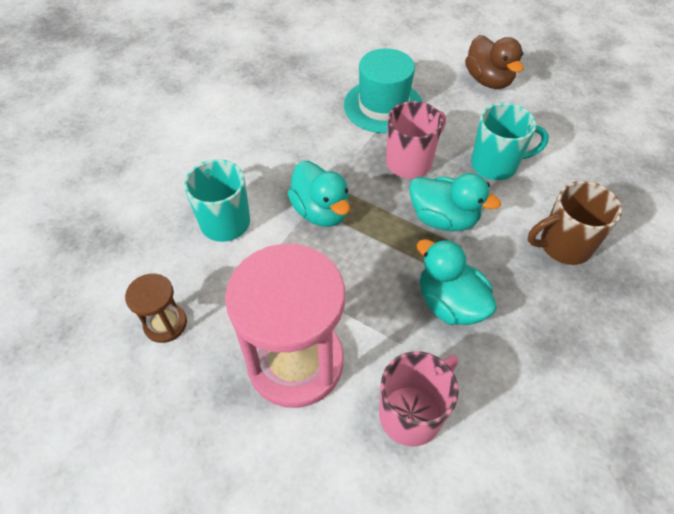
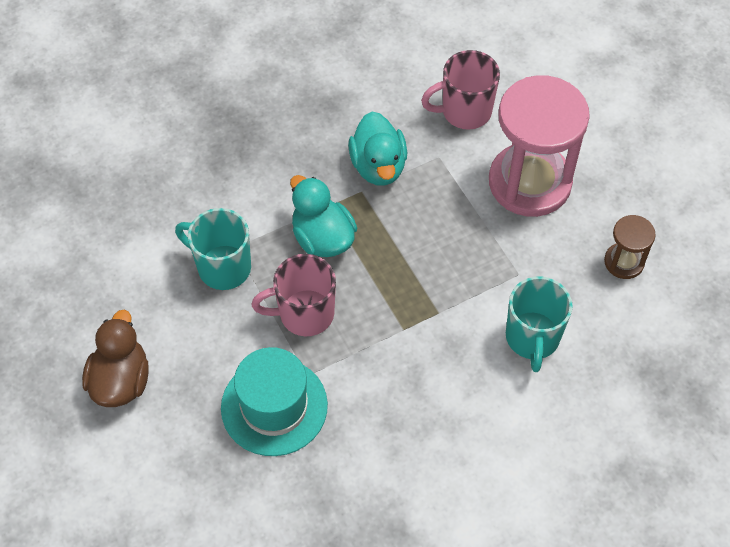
camera: 150 degrees left, 5 degrees up
turquoise duck [288,161,350,227] -> none
brown mug [528,181,622,265] -> none

